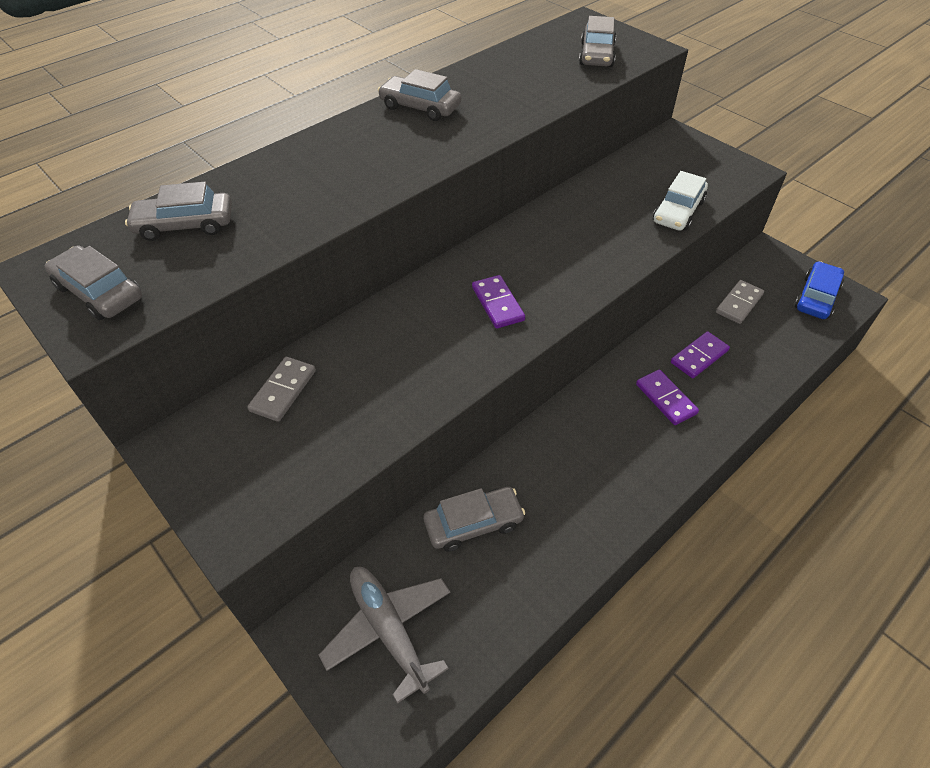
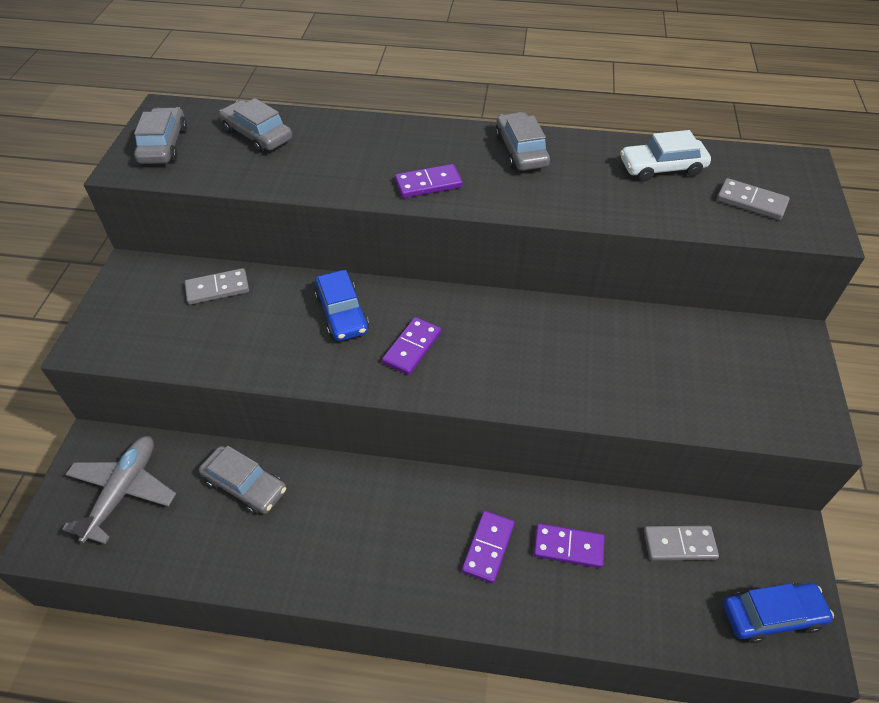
camera: 50 degrees right, 0 degrees up
grey car [579,16,616,67] -> grey domino [717,178,790,220]
white car [653,171,708,231] -> white car moved to [620,130,711,181]
none -> blue car [314,270,369,341]
none -> purple domino [395,164,463,198]

